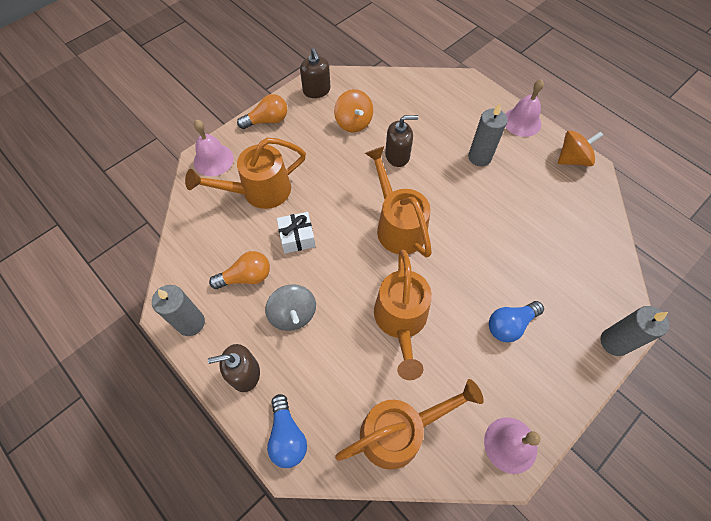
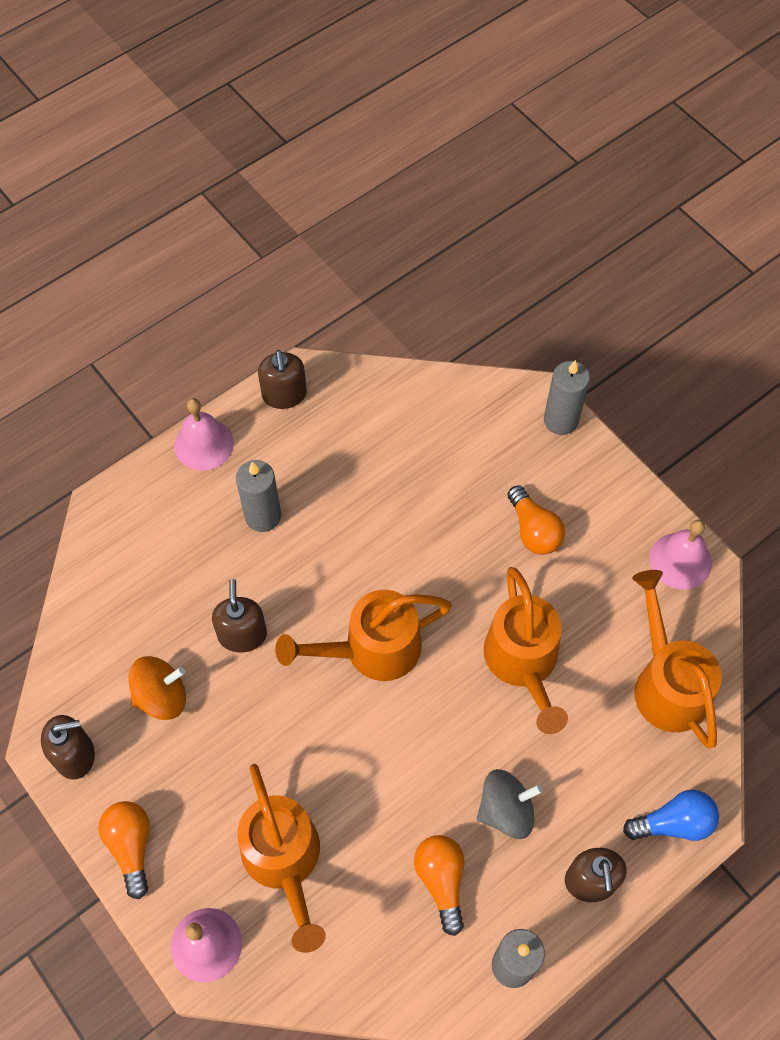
camera: 85 degrees left, 0 degrees up
white gift [277,212,316,253] -> none
orange watering can [374,250,432,380] -> orange watering can turned 75 degrees clockwise [484,567,568,734]
blue light bulb [489,301,544,342] -> orange light bulb [507,485,565,555]
orange spinning top [558,130,603,166] -> brown soap dispenser [258,350,307,409]

